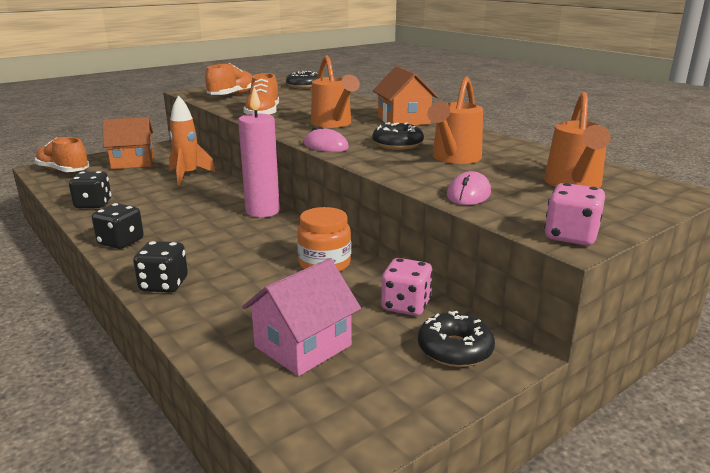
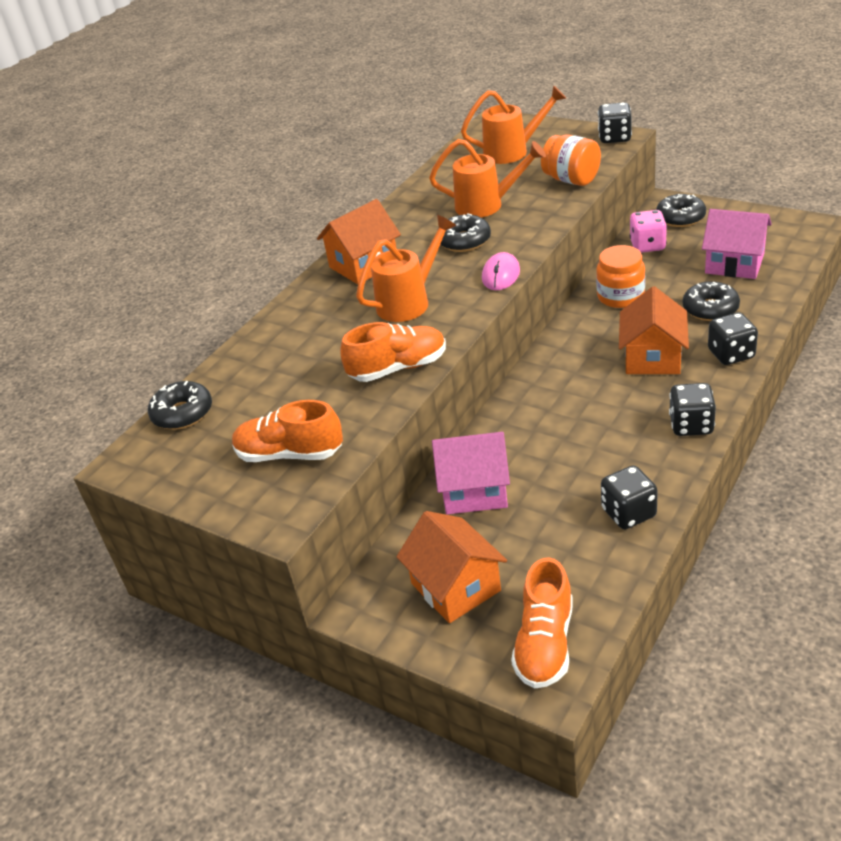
camera: 105 degrees left, 15 degrees up
orange rocket [169,95,216,185] -> pink house [432,432,510,514]
pink candle [238,87,280,218] -> none
pink mouse [447,171,491,205] -> orange jar [541,134,601,186]
pink dice [544,183,605,246] -> black dice [598,102,632,143]
none -> orange house [619,286,689,374]
none -> black donut [683,281,740,321]

